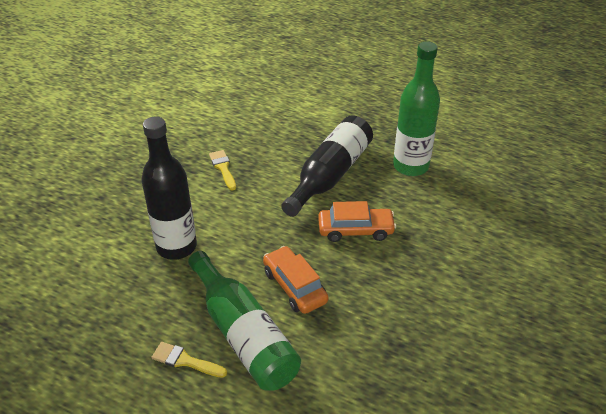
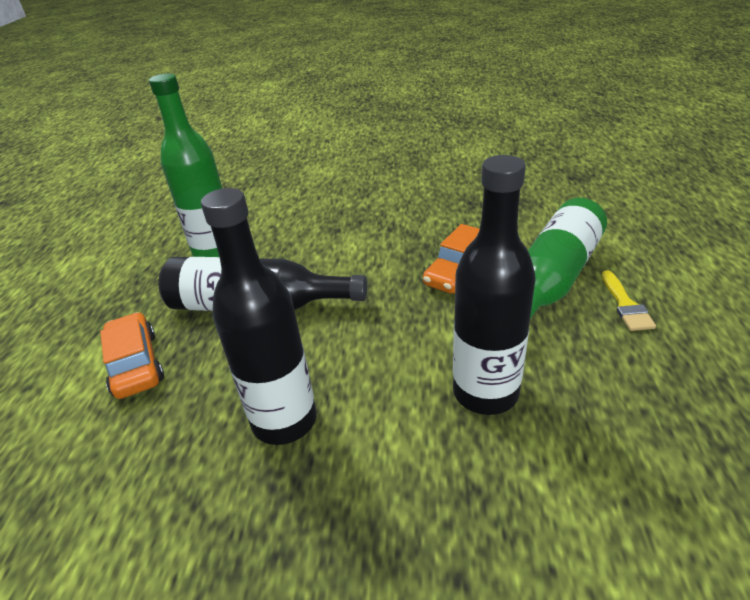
camera: 110 degrees left, 5 degrees down
yellow brush [209,150,236,191] -> black bottle [201,188,317,445]
orange car [318,201,396,242] -> orange car moved to [100,312,164,399]

